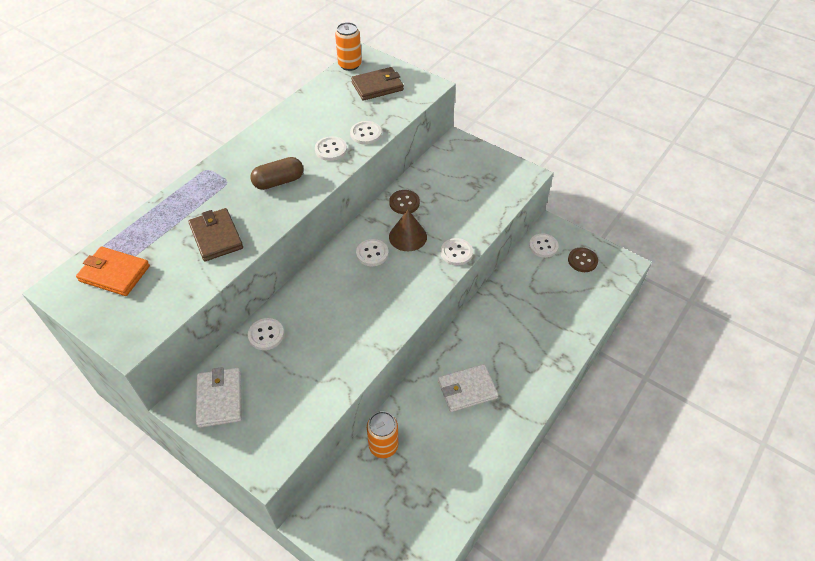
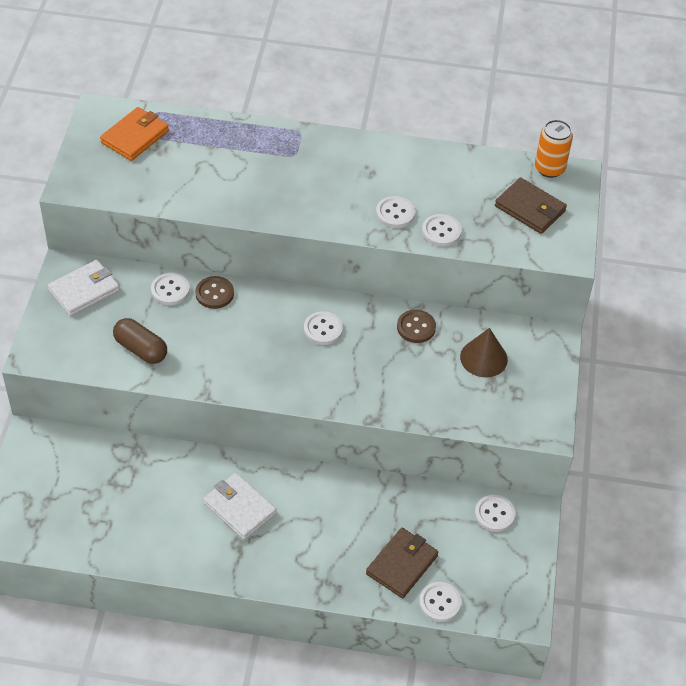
camera: 60 degrees right, 0 degrees up
orange wallet [76,246,150,296] -> orange wallet turned 45 degrees clockwise [100,107,169,161]
brown wallet [188,208,243,262] -> brown wallet moved to [366,528,438,598]
brown capsule [250,157,304,190] -> brown capsule moved to [113,318,167,364]
orange can [367,411,398,458] -> none
brown cone [389,210,427,251] -> brown cone moved to [460,328,508,377]
white button [441,238,473,265] -> white button moved to [419,582,462,622]
brown button [568,248,598,272] -> brown button moved to [195,276,234,309]

